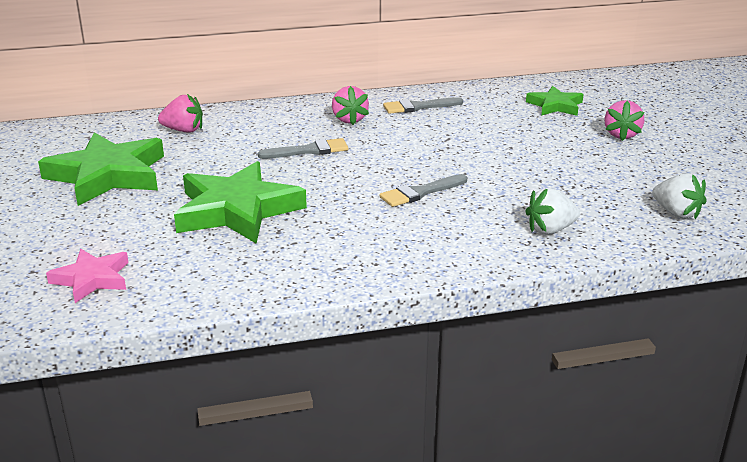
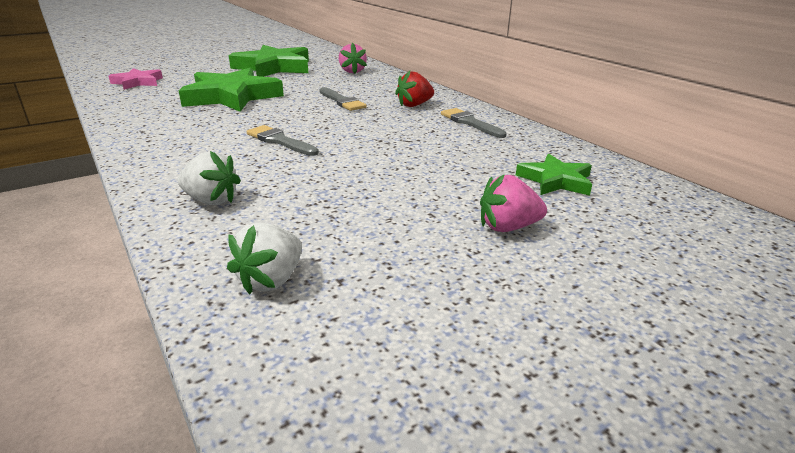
camera: 70 degrees right, 0 degrees up
pink strawberry [332,86,369,125] -> red strawberry [395,71,434,107]
white strawberry [525,188,580,235] -> white strawberry turned 150 degrees clockwise [178,151,241,205]

